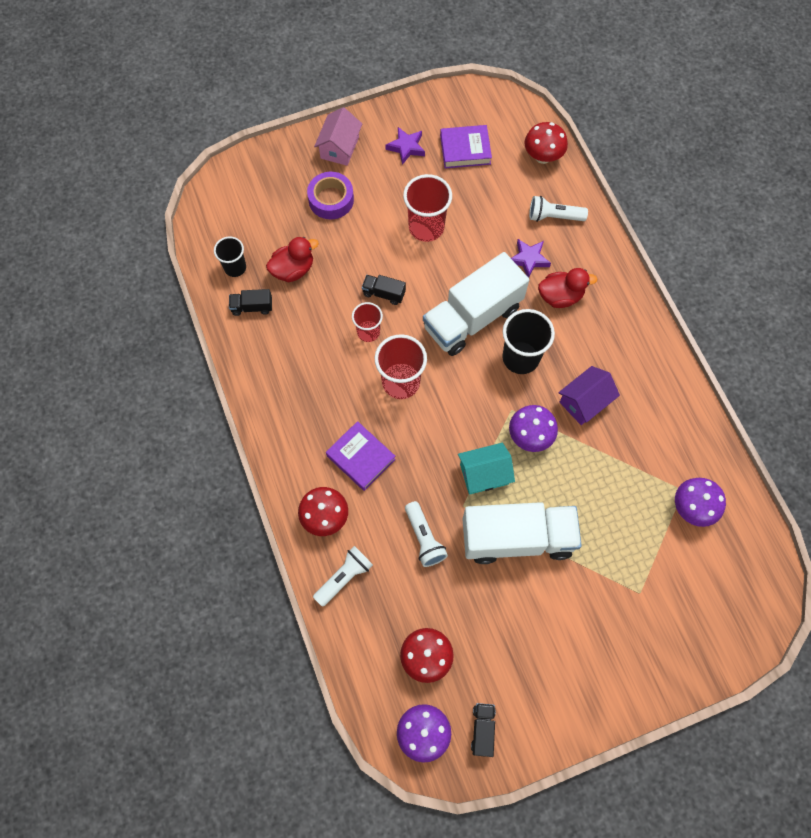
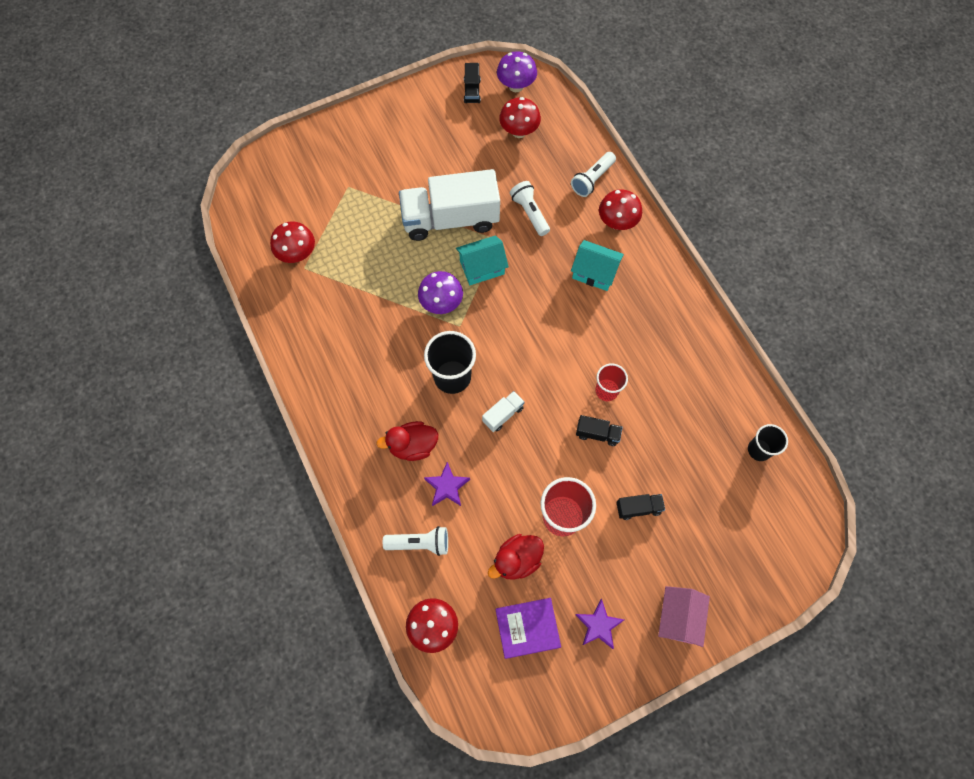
camera: 175 degrees right, 0 degrees up
black truck [229,289,272,316] -> black truck moved to [616,494,665,520]
red duck [266,237,319,282] -> red duck moved to [488,534,544,580]
purple tape [307,172,354,219] -> none
purple book [326,421,396,491] -> turquoise house [571,240,624,291]
red cup [374,334,427,399] -> none
white truck [423,252,529,356] -> white truck [482,391,525,432], size x0.41
purple house [558,366,620,425] -> none
purple mushroom [675,478,726,527] -> red mushroom [270,222,315,263]

